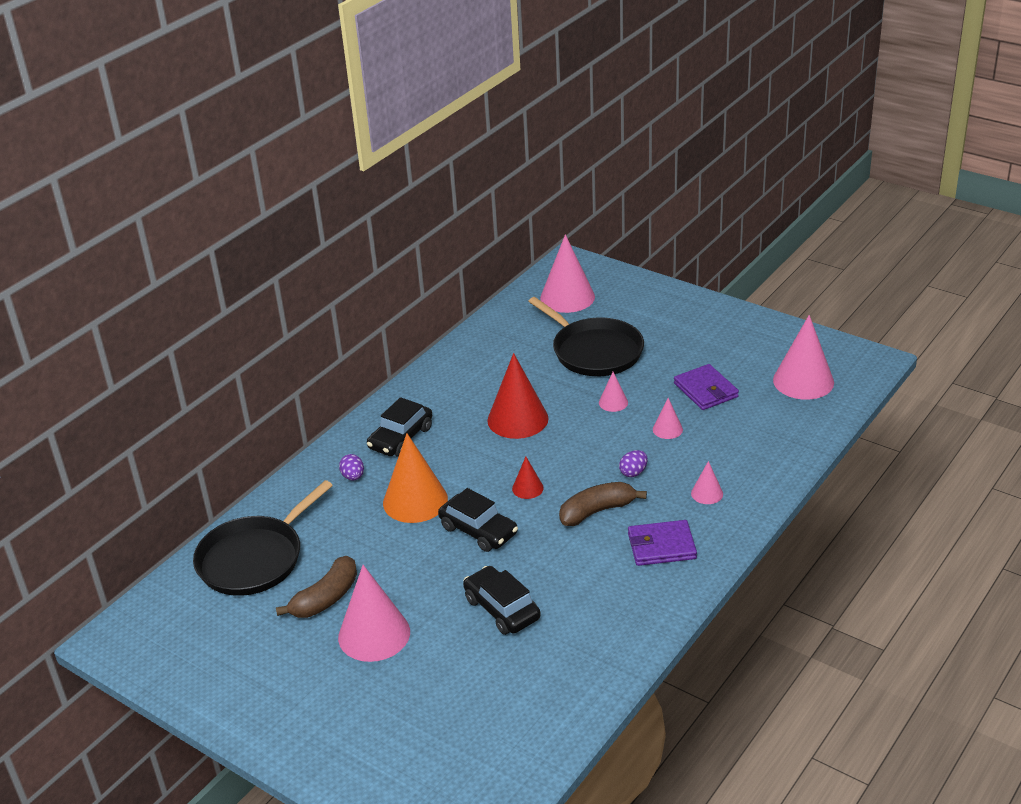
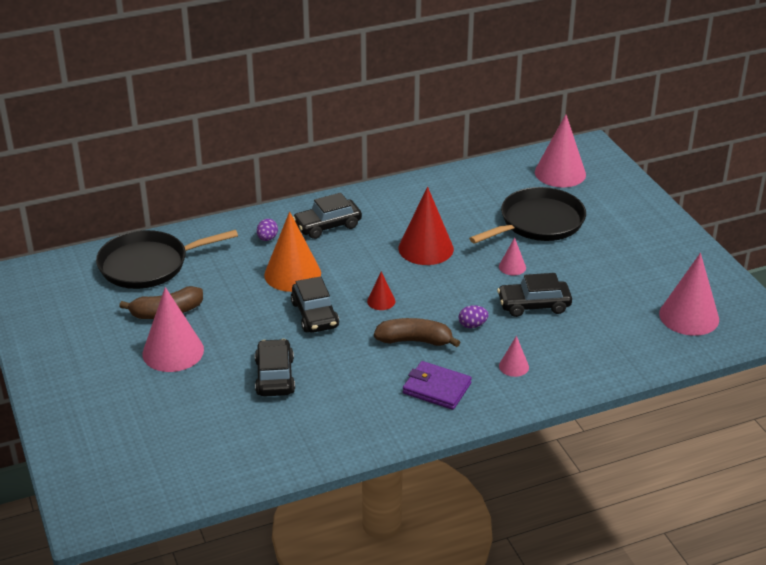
camera: 30 degrees right, 0 degrees up
black pan [528,297,644,376] -> black pan turned 120 degrees counterclockwise [469,187,586,244]
pink cone [653,398,683,439] -> black car [497,273,572,317]
purple wallet [674,364,739,410] -> none

